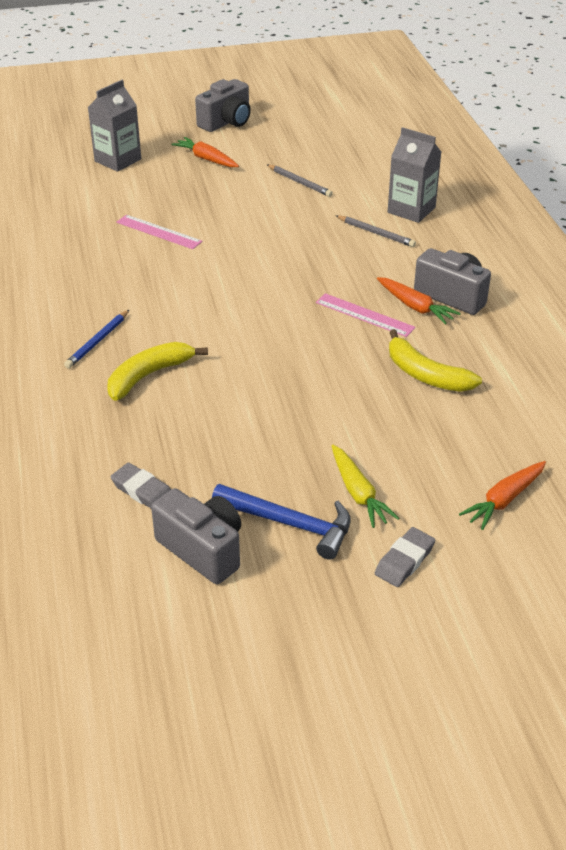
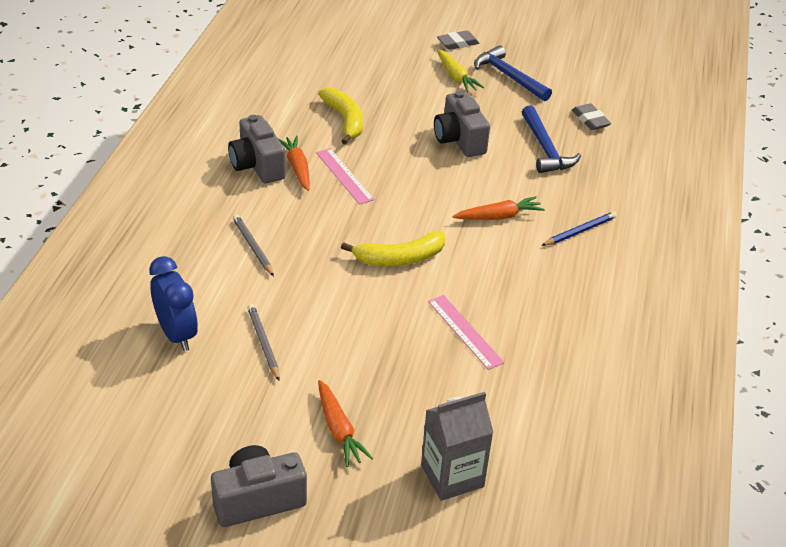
camera: 155 degrees left, 0 degrees up
yellow banana [107,342,208,401] -> yellow banana moved to [341,231,445,266]
grey camera [151,488,241,584] -> grey camera moved to [434,91,490,157]
yellow carrot [332,445,399,528] -> yellow carrot turned 150 degrees clockwise [437,49,484,92]
grey carton [388,127,441,223] -> none
orange carrot [459,461,546,530] -> orange carrot moved to [452,196,545,220]
none -> blue clock [149,256,198,351]
none -> blue hammer [522,105,581,173]

